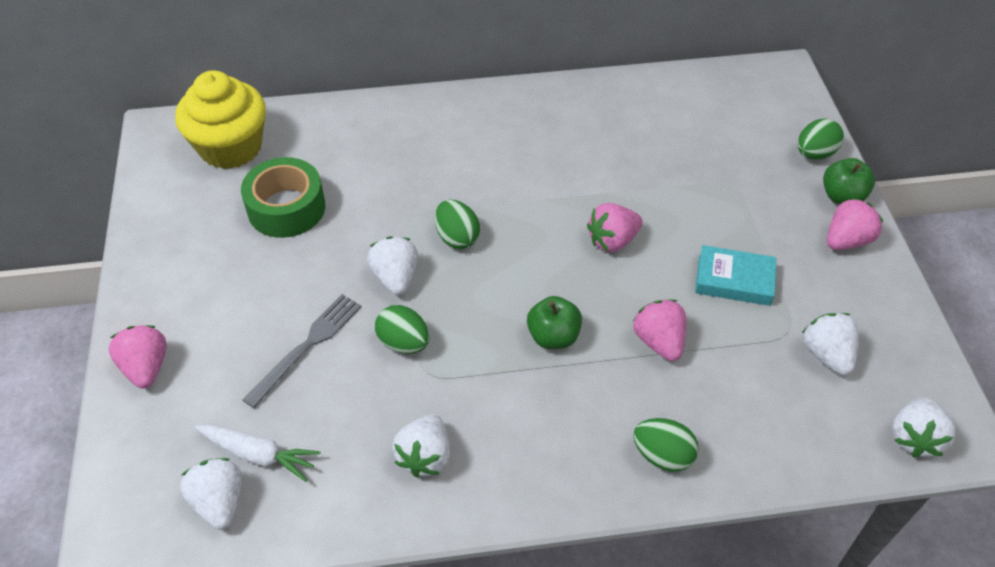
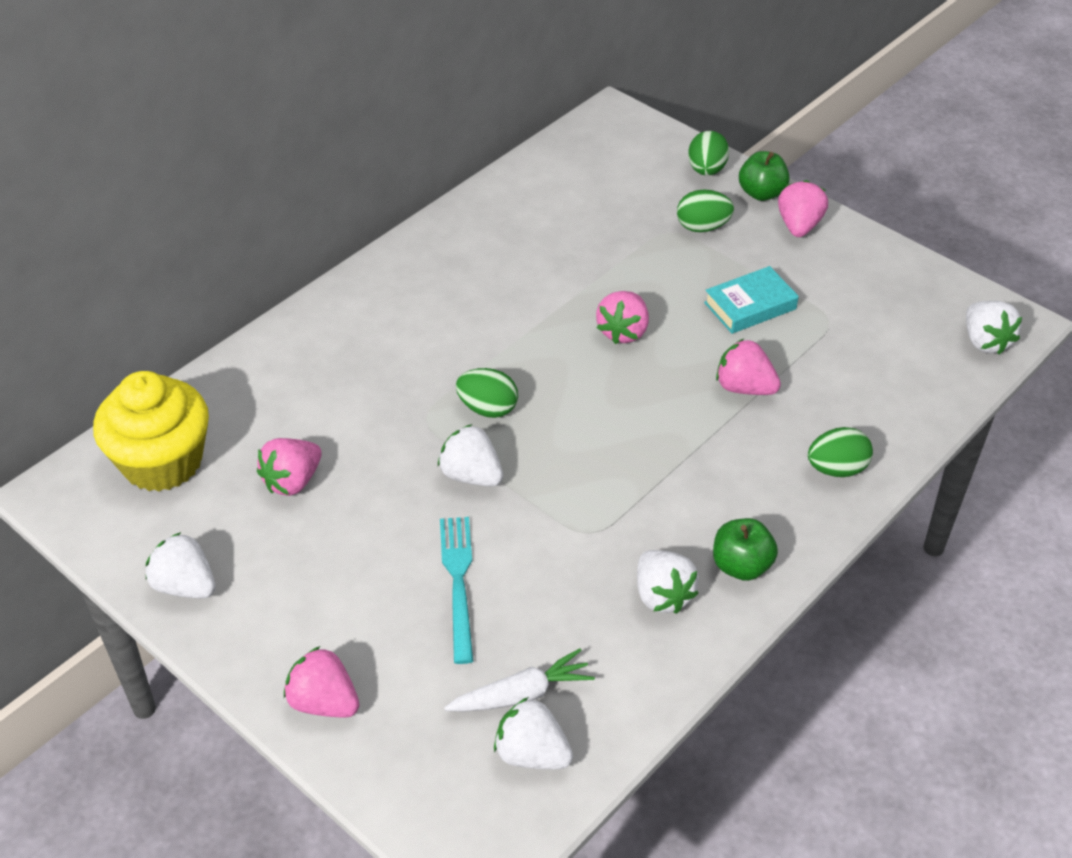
camera: 40 degrees left, 5 degrees down
green tape [241,157,325,238] -> pink strawberry [257,438,322,496]
grey fork [243,294,362,408] -> turquoise fork [440,517,474,664]
green egg [375,305,430,354] -> green egg moved to [677,189,734,232]
green apple [527,296,582,349] -> green apple moved to [713,518,778,581]
white strawberry [802,313,859,375] -> white strawberry moved to [146,532,216,598]

